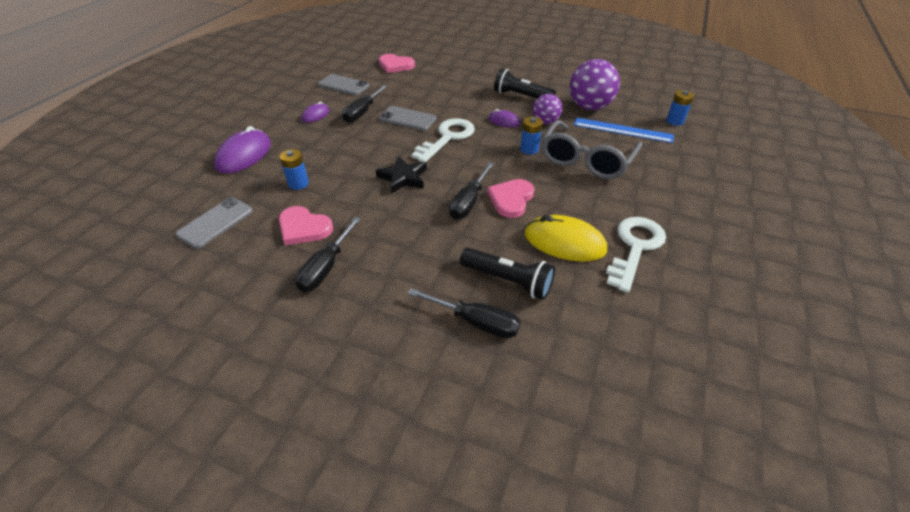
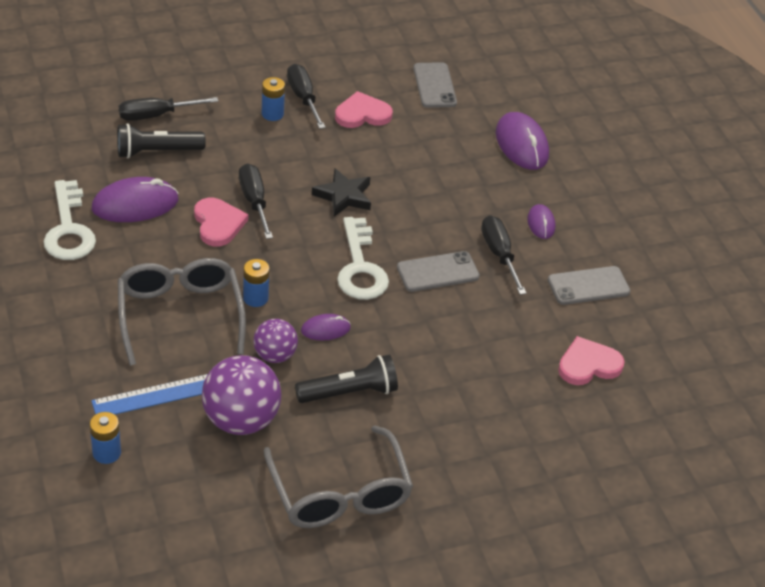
camera: 135 degrees right, 0 degrees up
blue battery [280,149,309,190] -> blue battery moved to [262,77,285,121]
yellow mouse [525,215,607,262] -> purple mouse [91,177,179,222]
none -> grey glasses [264,426,413,528]

